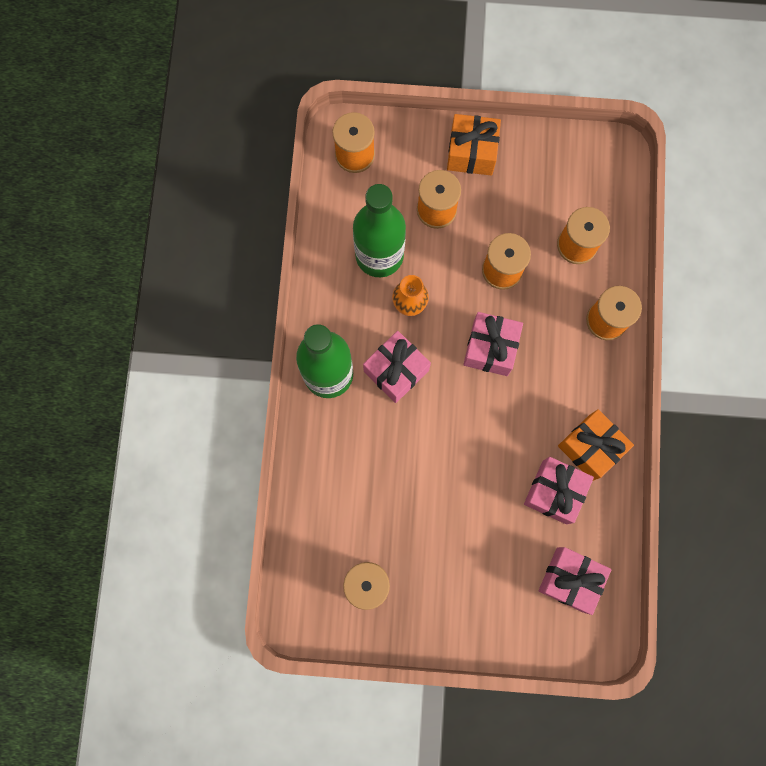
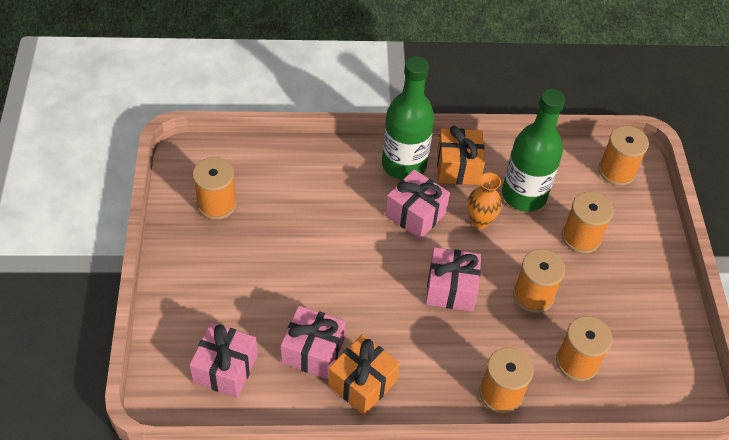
camera: 80 degrees right, 25 degrees down
orange gift [447,114,501,175] -> orange gift moved to [437,126,485,185]

